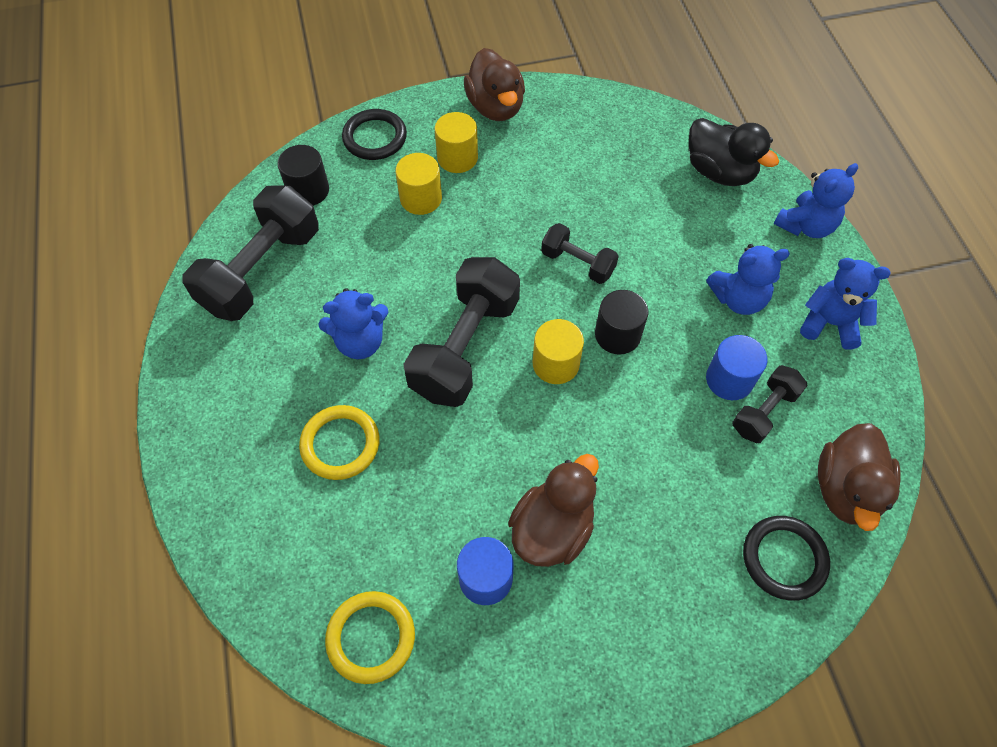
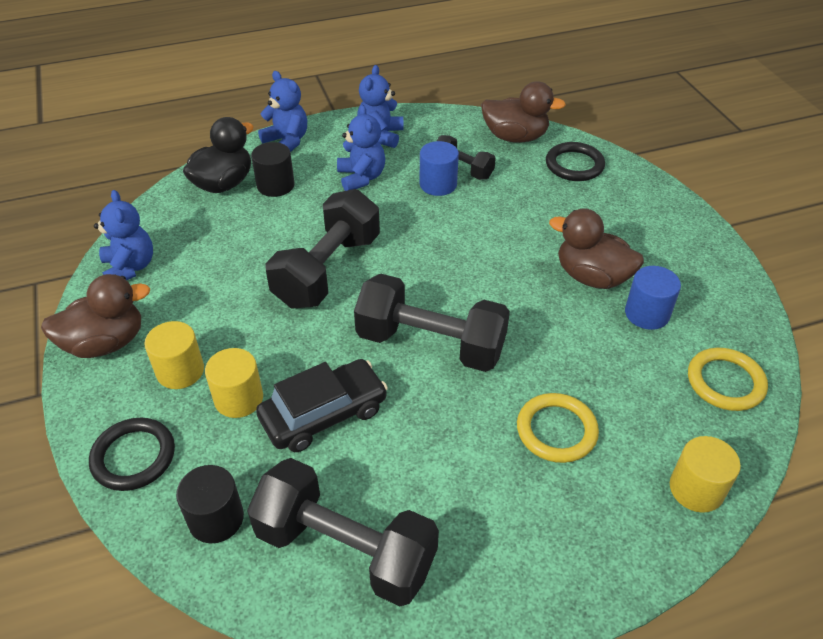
camera: 95 degrees left, 15 degrees down
blue teddy bear [318,288,388,359] -> blue teddy bear moved to [94,190,153,280]
yellow cylinder [533,319,584,384] -> yellow cylinder moved to [670,436,741,513]
black dumbbell [541,223,619,284] -> black dumbbell [265,189,380,309], size x1.88
black cylinder [595,290,648,355] -> black cylinder moved to [251,142,295,197]
none -> black car [256,359,388,452]

